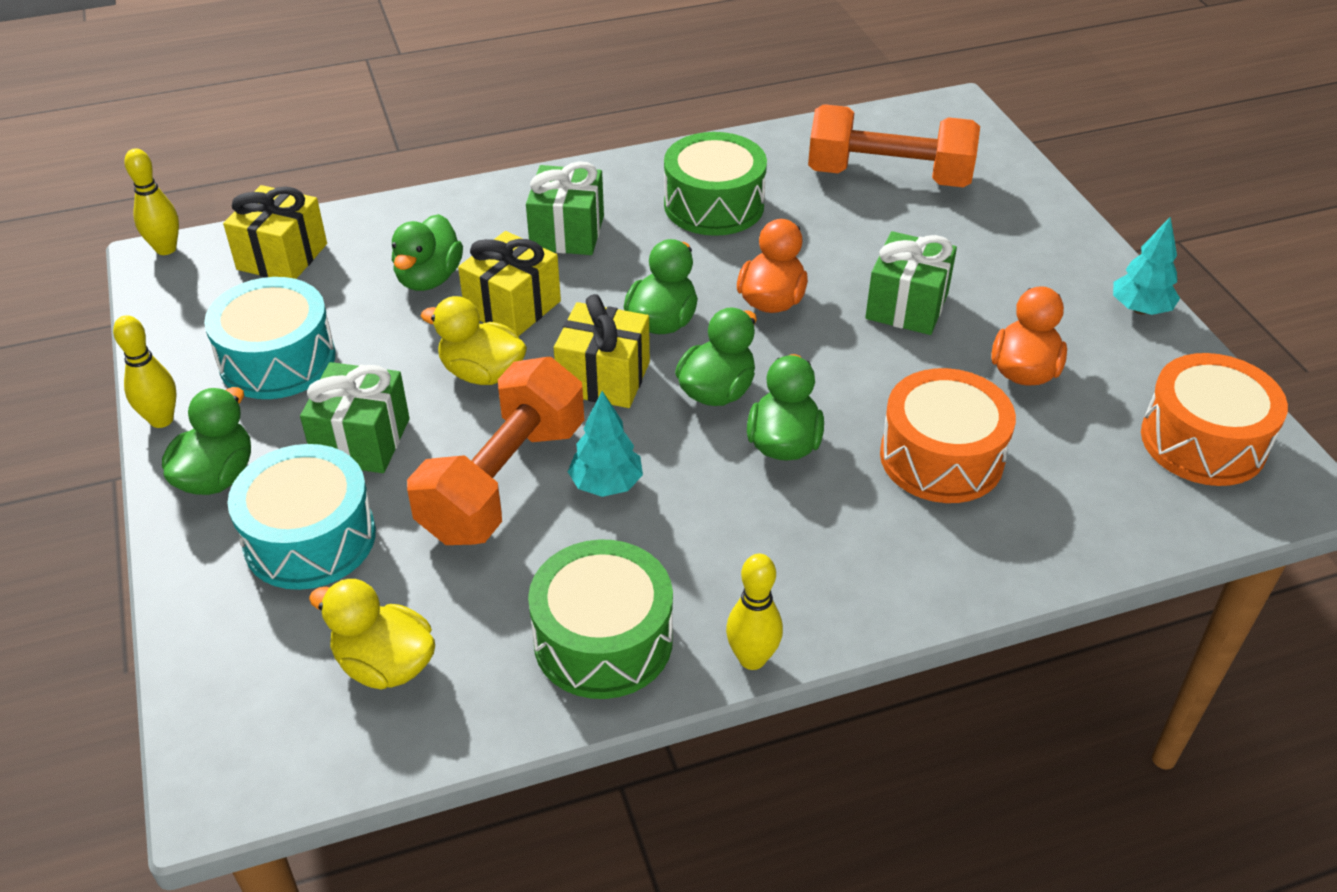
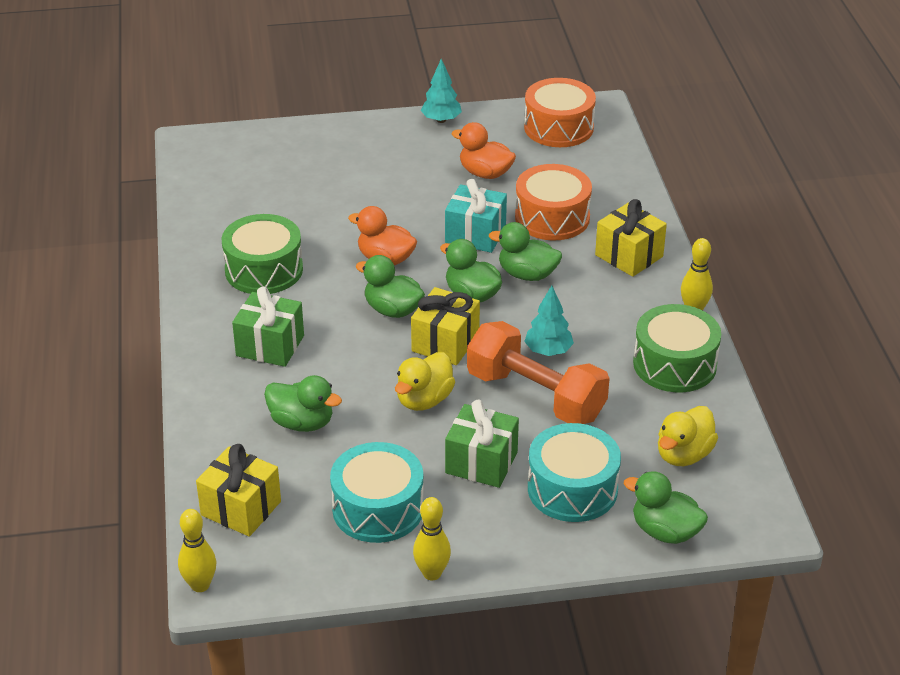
camera: 80 degrees left, 5 degrees down
green duck [162,387,251,495] -> green duck moved to [624,471,708,544]
yellow gift [458,231,561,336] -> yellow gift moved to [595,199,667,277]
orange dumbbell [808,104,980,187] -> none
green gift [865,231,957,335] -> none
none -> turquoise gift [445,179,507,253]

